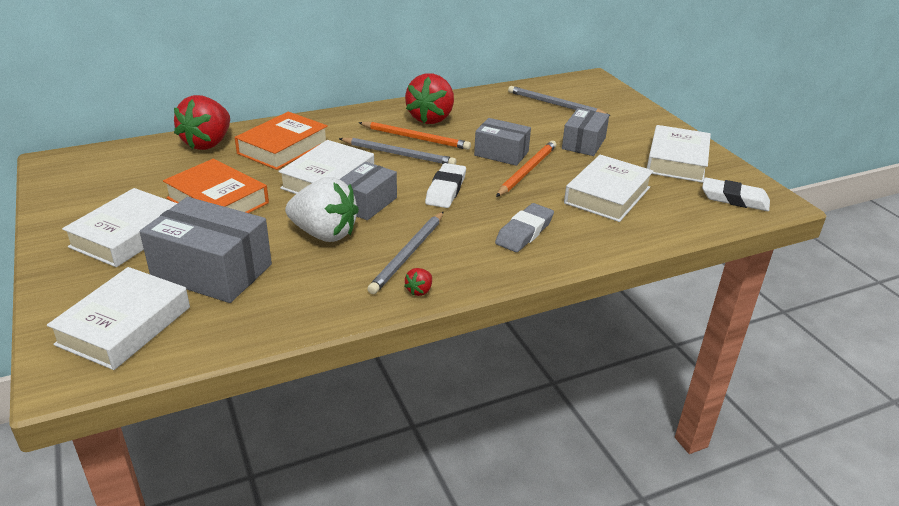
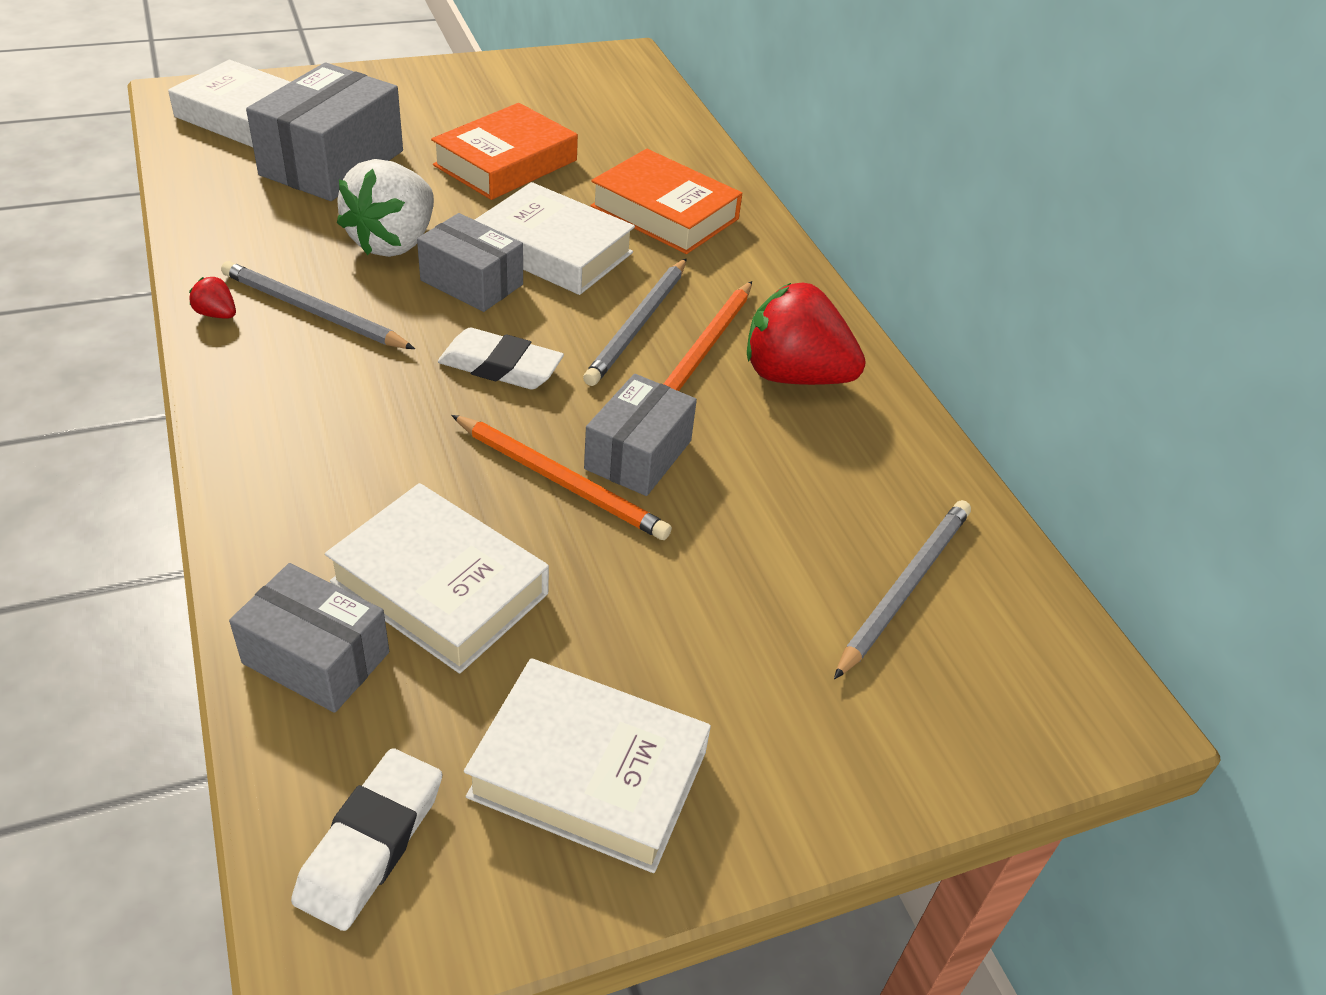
camera: 90 degrees right, 10 degrees up
white book [62,188,177,267] -> none
red strawberry [174,95,230,150] -> none
grey eraser [495,203,554,252] -> none
grey box [562,108,609,156] -> grey box moved to [229,563,389,713]

